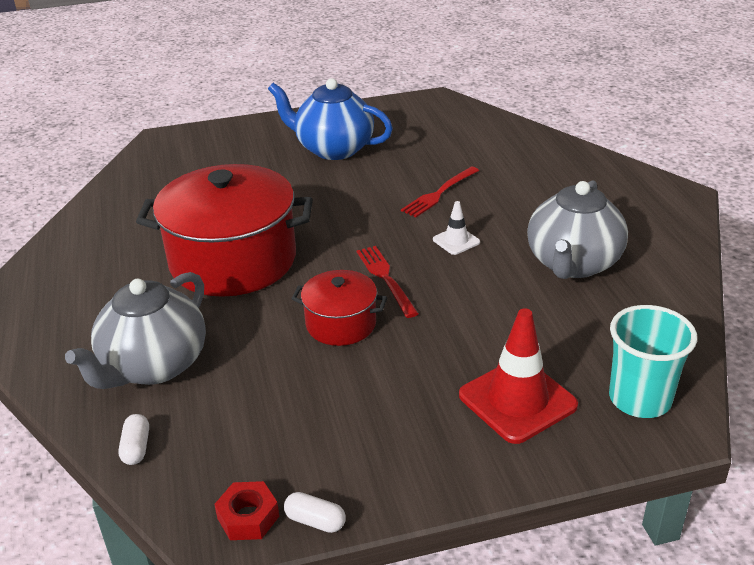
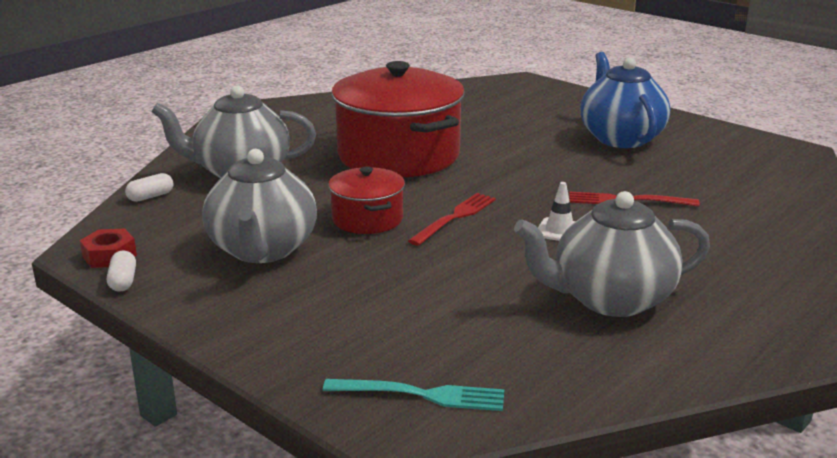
camera: 55 degrees right, 10 degrees down
red traffic cone [459,308,578,444] -> none
turquoise cup [609,305,697,418] -> turquoise fork [323,379,504,411]
none -> grey teapot [202,149,317,263]

